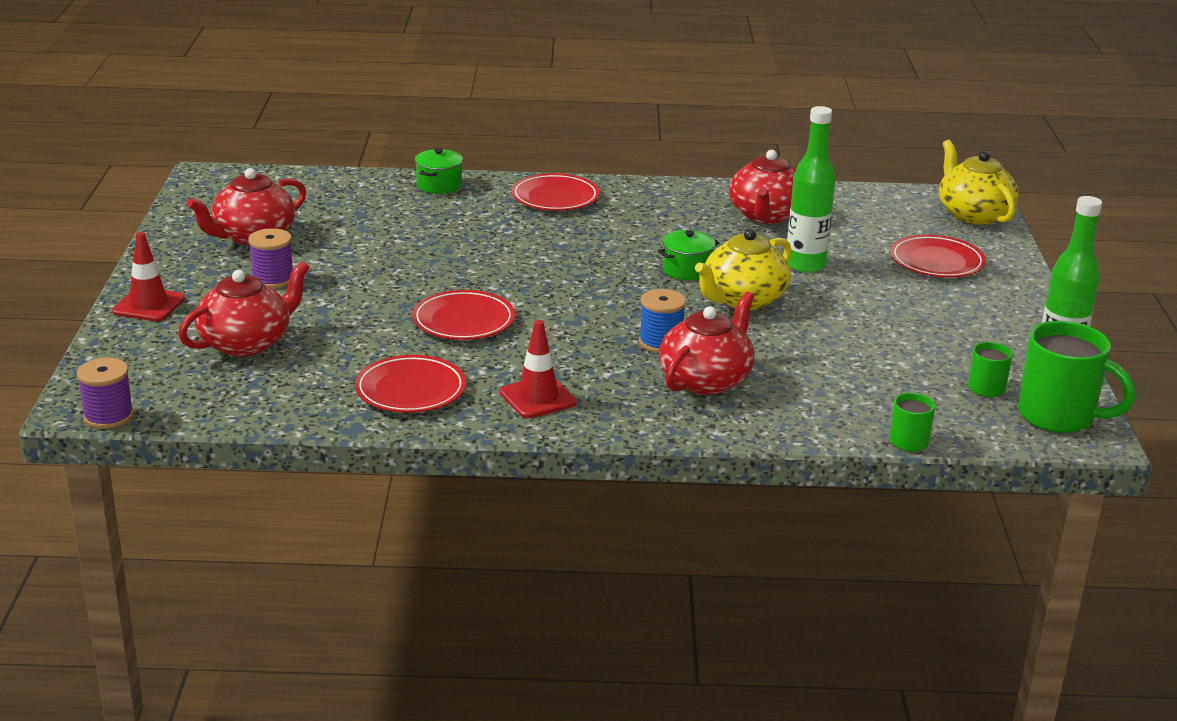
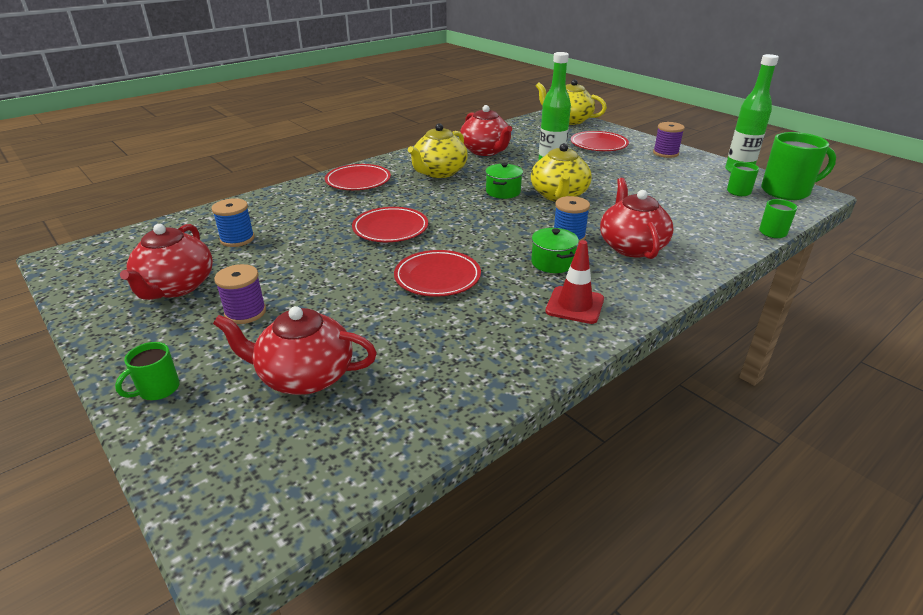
camera: 40 degrees left, 5 degrees up
purple spool [77,358,134,429] -> purple spool moved to [653,122,685,158]
red traffic cone [112,232,185,321] -> green mug [115,342,180,400]
red teapot [178,261,310,357] -> red teapot turned 90 degrees counterclockwise [213,306,377,395]
red plate [355,355,466,413] -> red plate moved to [352,207,428,242]
green pot [415,148,463,194] -> green pot moved to [531,228,579,273]
none -> blue spool [212,198,255,247]
none -> yellow teapot [408,123,468,178]

